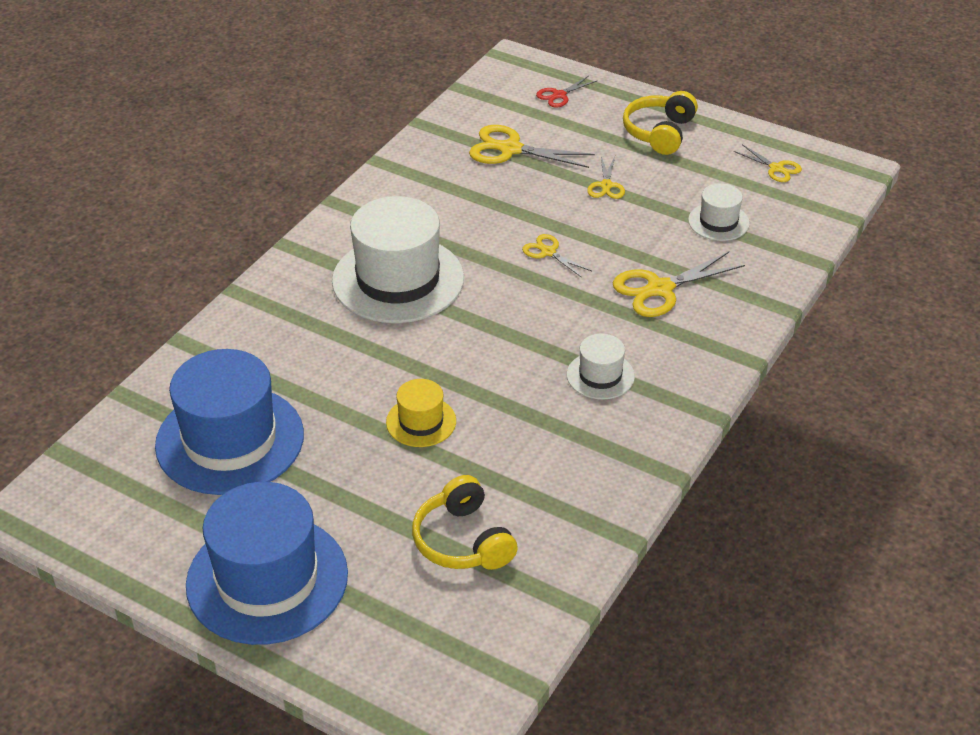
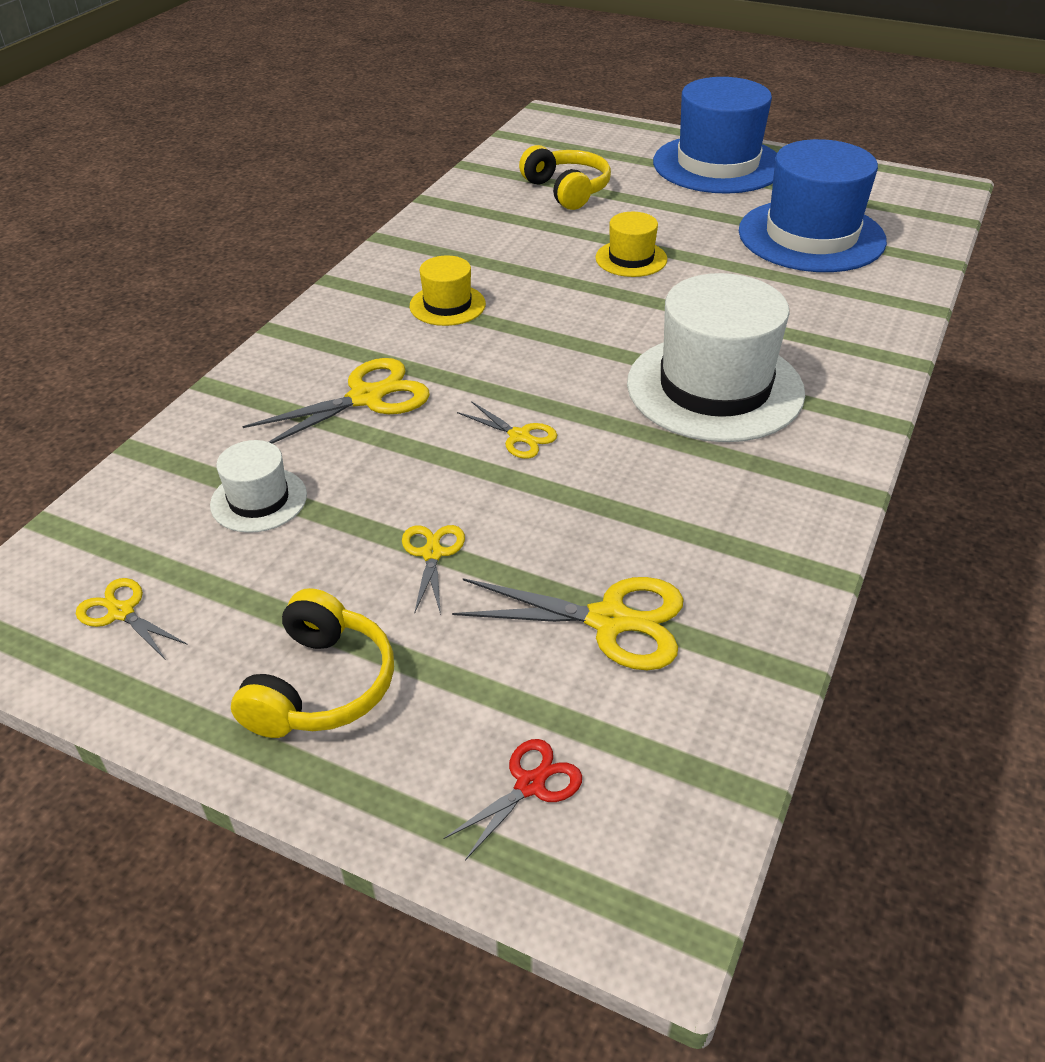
camera: 175 degrees right, 0 degrees up
white hat [567,334,635,399] -> yellow hat [410,255,486,326]

